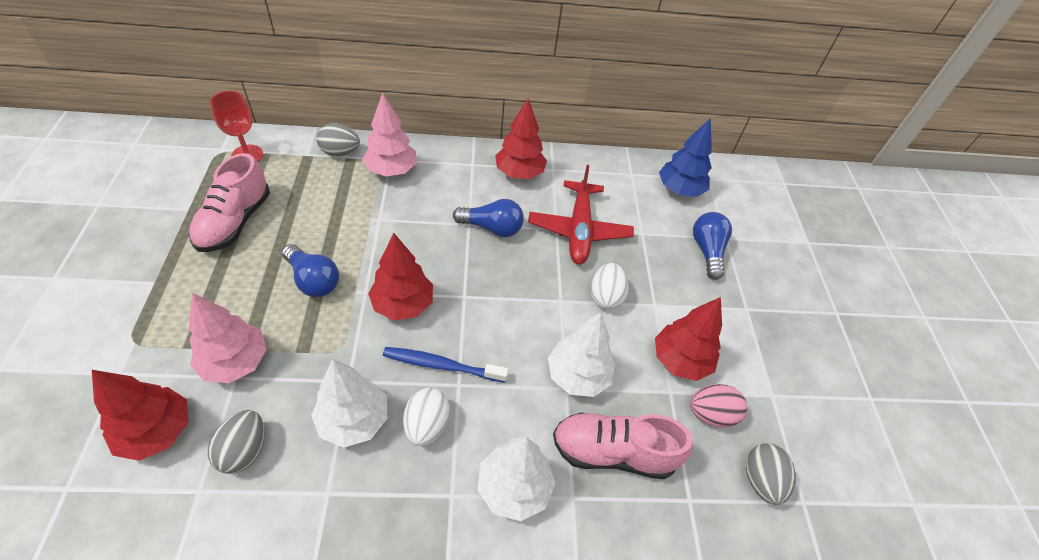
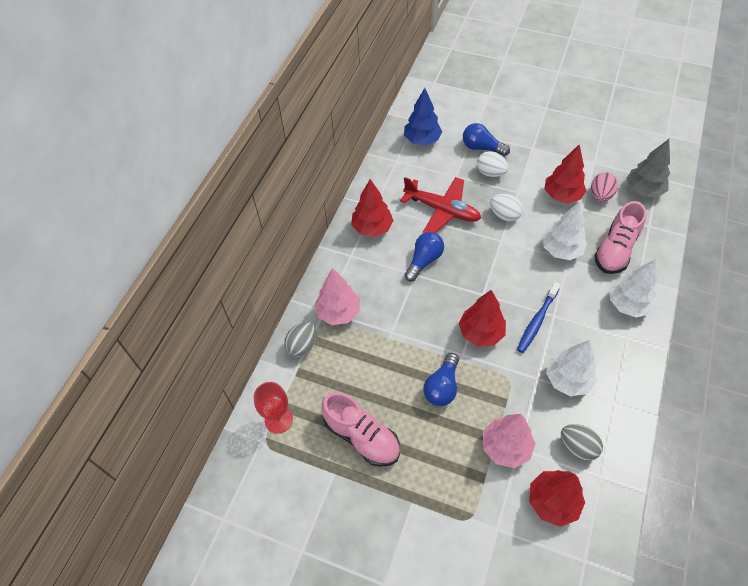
camera: 60 degrees left, 5 degrees up
blue light bulb [282,244,339,297] -> blue light bulb turned 135 degrees clockwise [423,353,459,406]
white egg [403,388,450,446] -> white egg moved to [477,151,508,177]
grey egg [746,443,796,505] -> grey tree [626,139,670,197]

